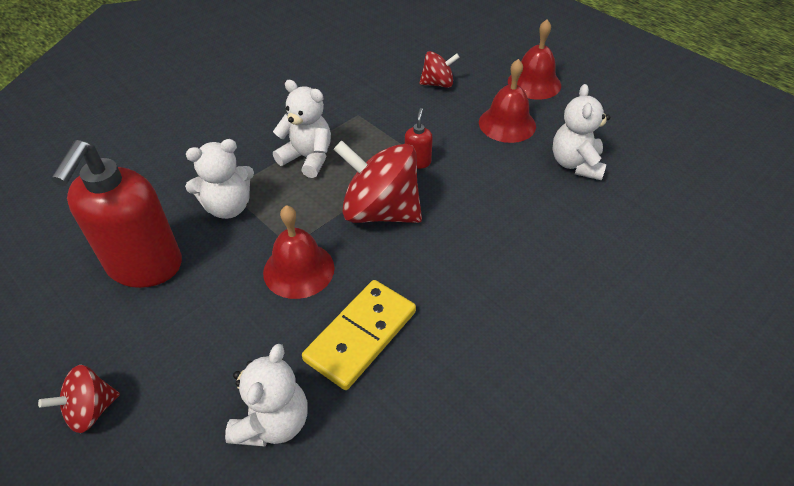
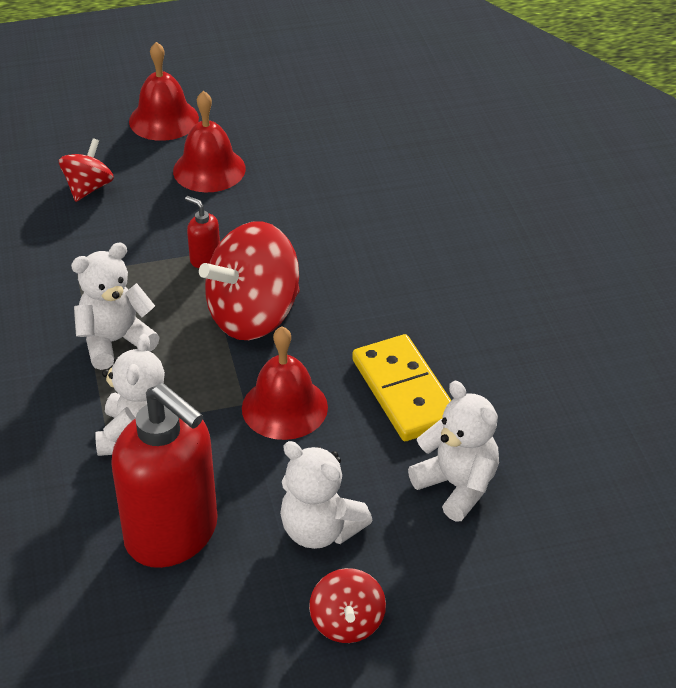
camera: 60 degrees left, 5 degrees down
white teddy bear [552,84,610,180] -> white teddy bear moved to [280,441,373,549]

